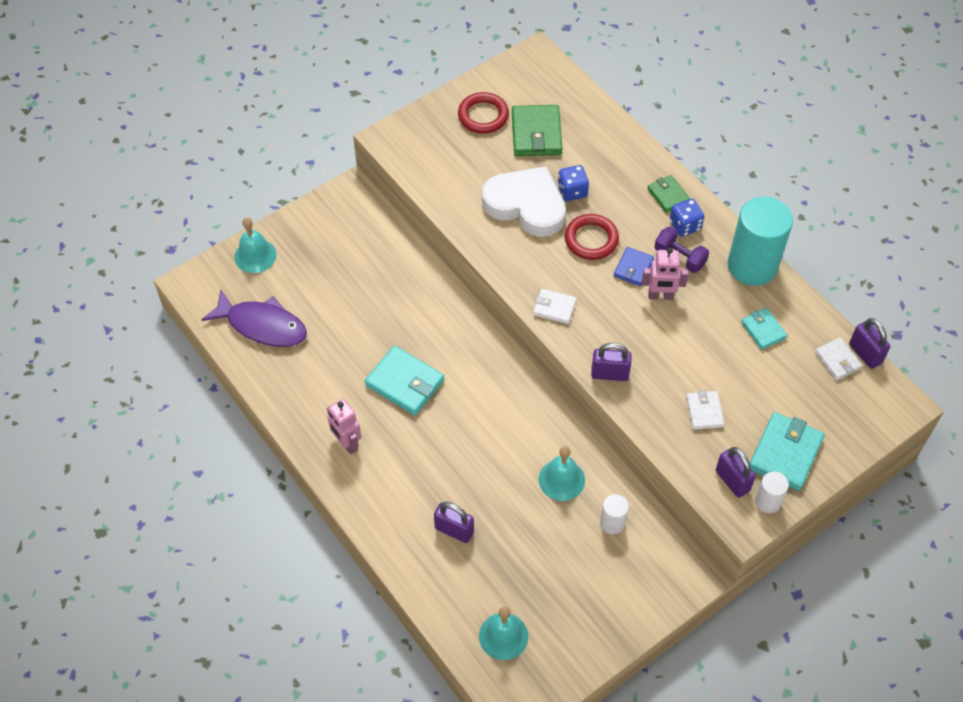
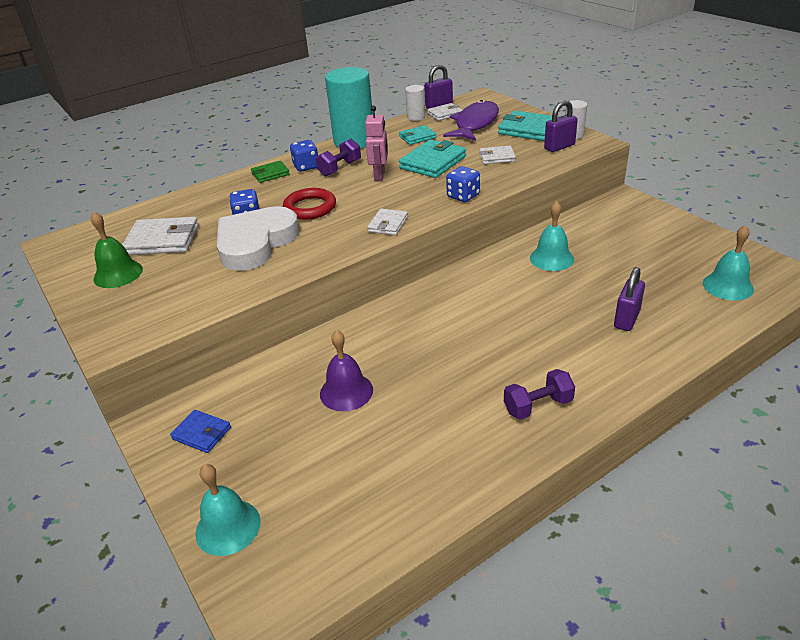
camera: 85 degrees left, 20 degrees down
purple fish [202,289,307,347] -> purple fish moved to [443,100,499,141]
pink robot [327,399,361,454] -> purple dumbbell [504,369,575,420]
turquoise wallet [365,346,444,415] -> turquoise wallet moved to [399,140,466,178]
red ring [458,92,509,134] -> green bell [91,212,143,288]
green wallet [512,105,562,156] -> white wallet [122,217,199,255]
purple padlock [591,343,632,381] -> blue dice [446,166,480,202]
white cylinder [600,494,629,534] -> white cylinder moved to [405,85,425,121]
blue wallet [614,247,654,286] -> blue wallet moved to [170,410,231,453]
none -> purple bell [320,330,373,411]

